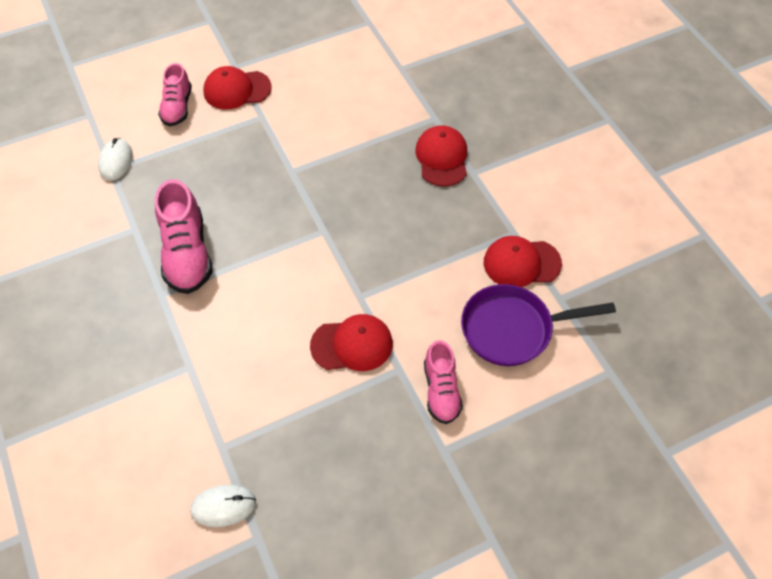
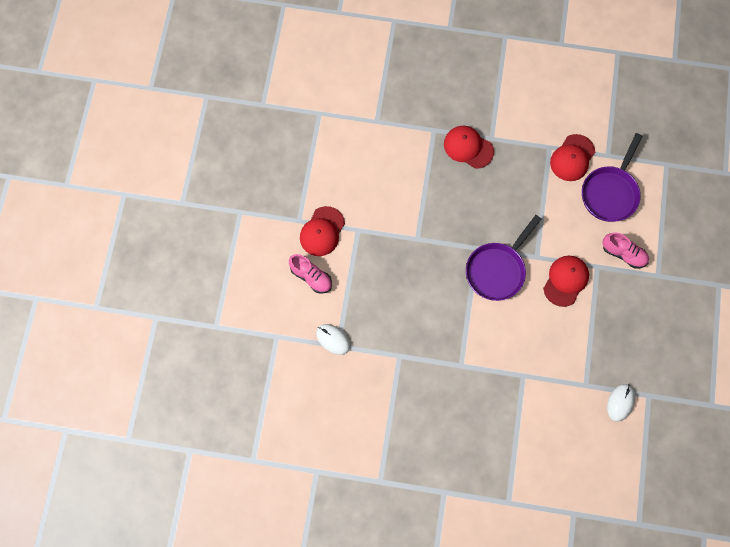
camera: 55 degrees left, 15 degrees up
pink shoe [155,179,213,294] -> none
none -> purple pan [466,215,542,301]

